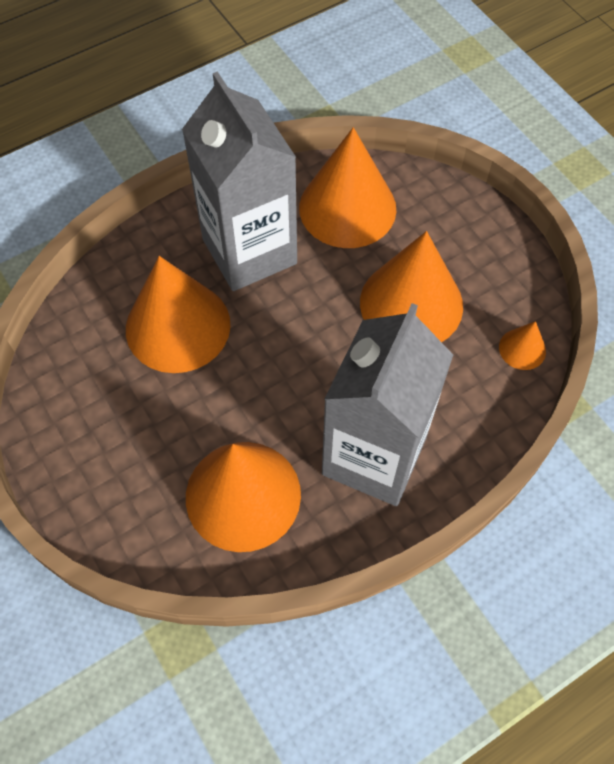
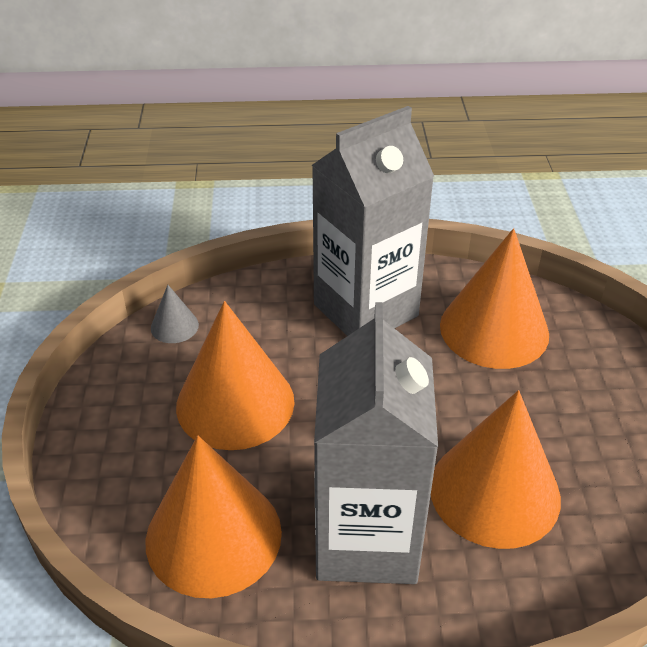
camera: 150 degrees left, 20 degrees down
orange cone [499,321,546,370] -> grey cone [151,285,199,343]

